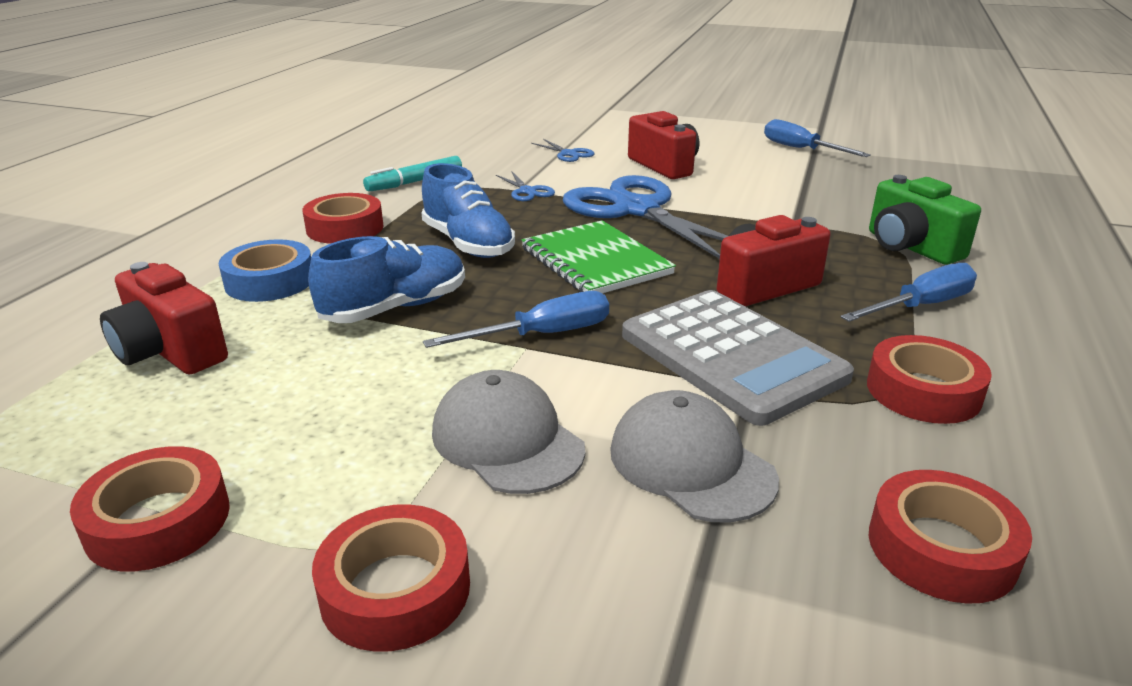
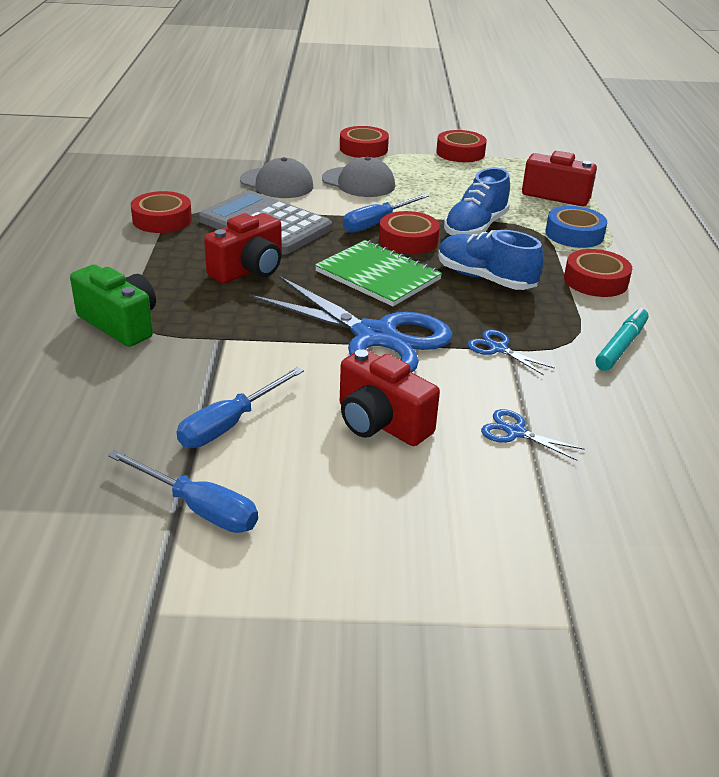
camera: 160 degrees right, 5 degrees up
blue screwdriver [840,263,977,322] -> blue screwdriver moved to [177,367,304,448]
red tape [869,470,1032,604] -> red tape moved to [379,211,440,255]

